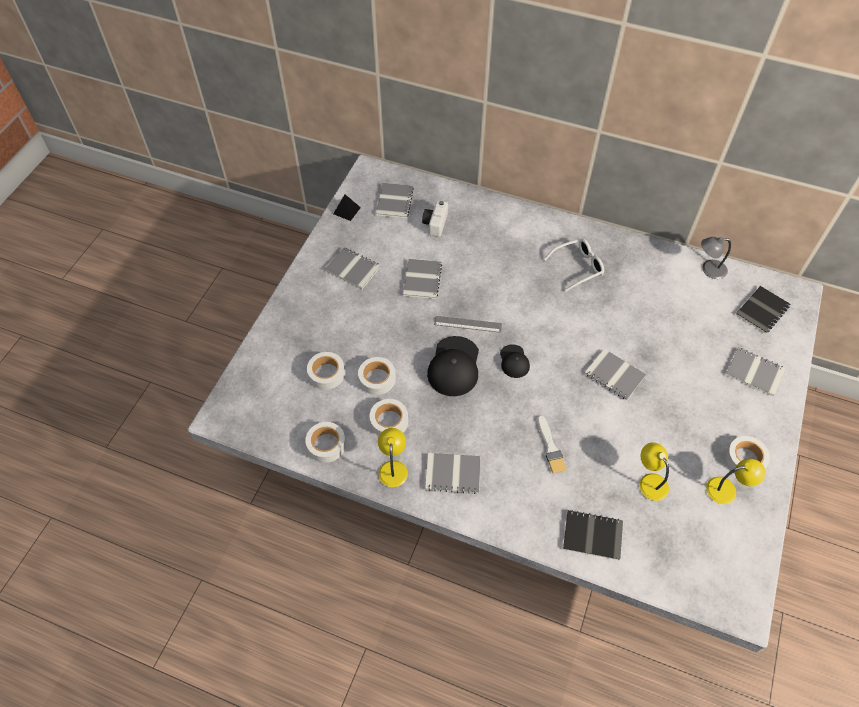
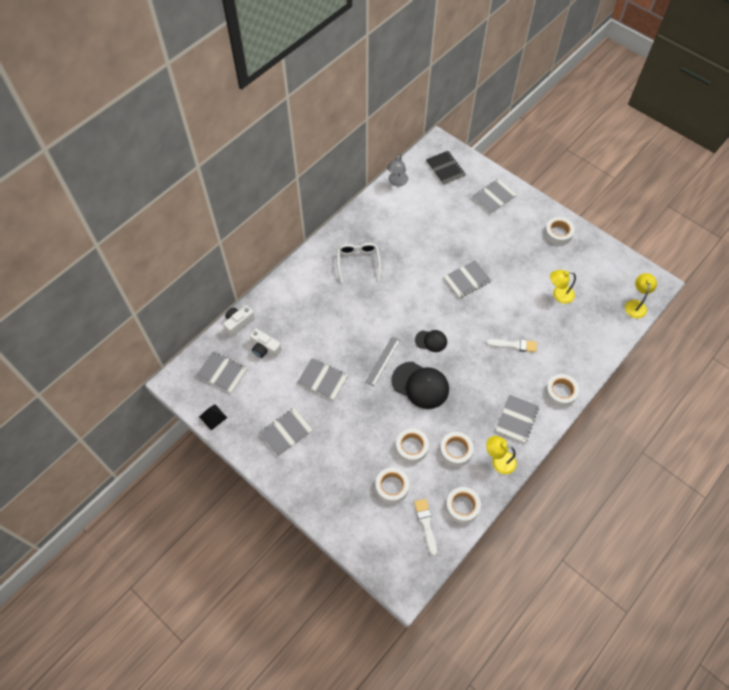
camera: 70 degrees left, 5 degrees up
black notebook [563,510,623,560] -> none
yellow lamp [706,459,766,504] -> yellow lamp moved to [625,273,657,318]
none -> white camera [223,305,255,337]
none -> white brush [414,499,437,556]
none -> white tape [545,374,579,407]

